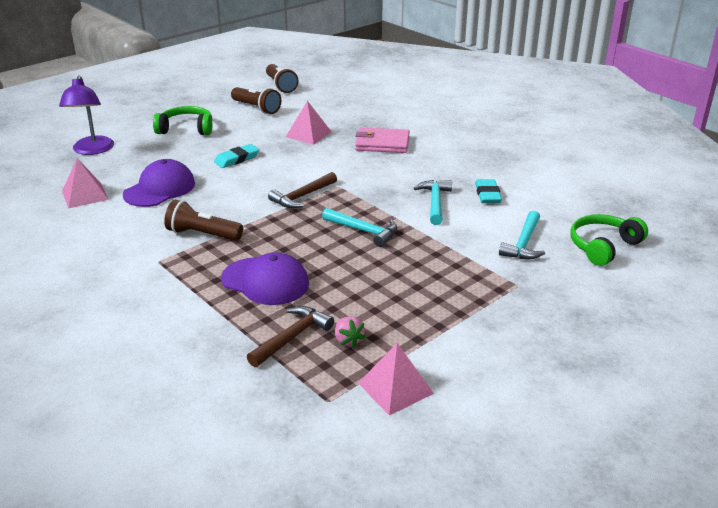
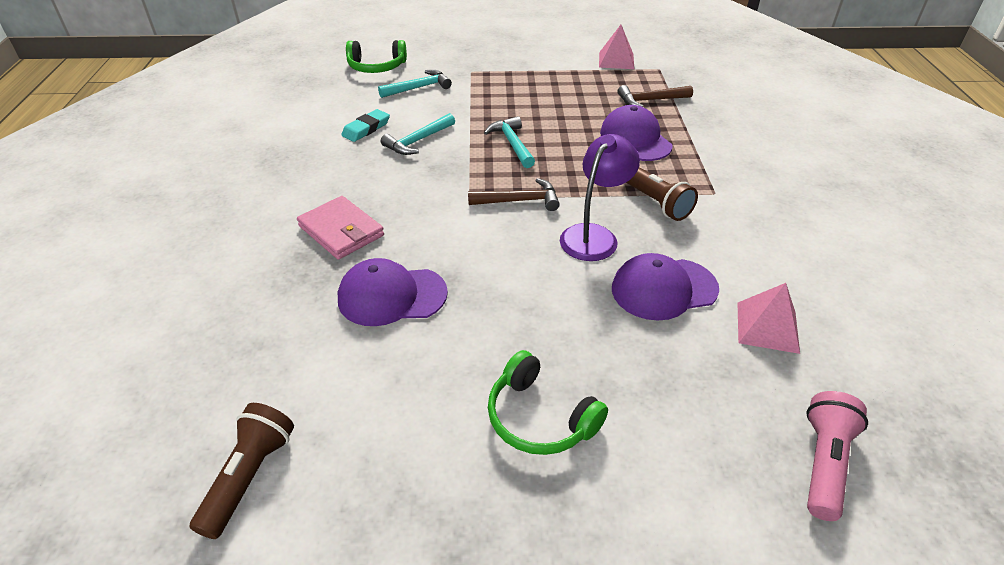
camera: 140 degrees left, 10 degrees up
purple lamp [59,76,114,155] -> purple lamp moved to [560,134,640,261]
turquoise eraser [214,144,259,168] -> none
brown flashlight [231,87,281,114] -> none
pink pyramid [286,101,332,145] -> purple cap [338,258,448,326]
pink strawberry [335,316,366,348] -> none
none -> pink flashlight [806,391,868,521]

